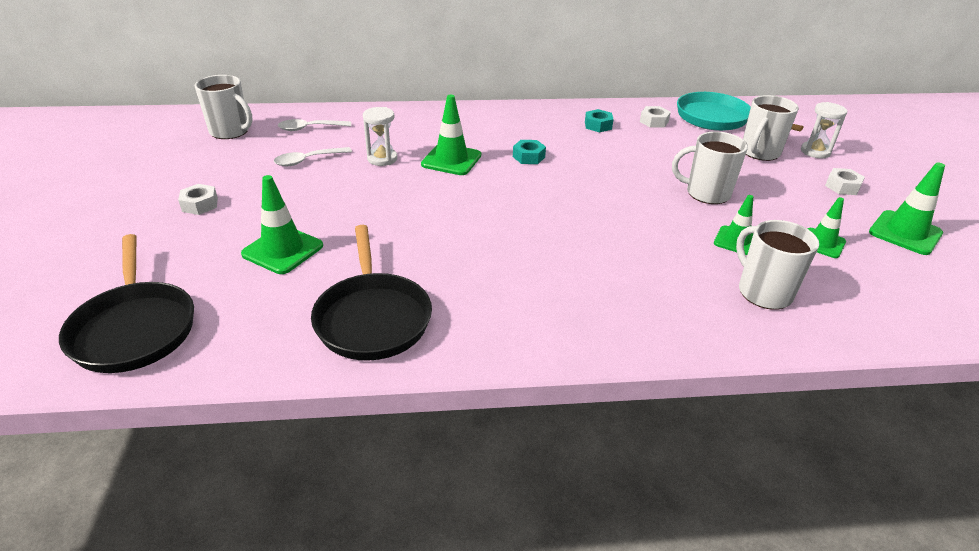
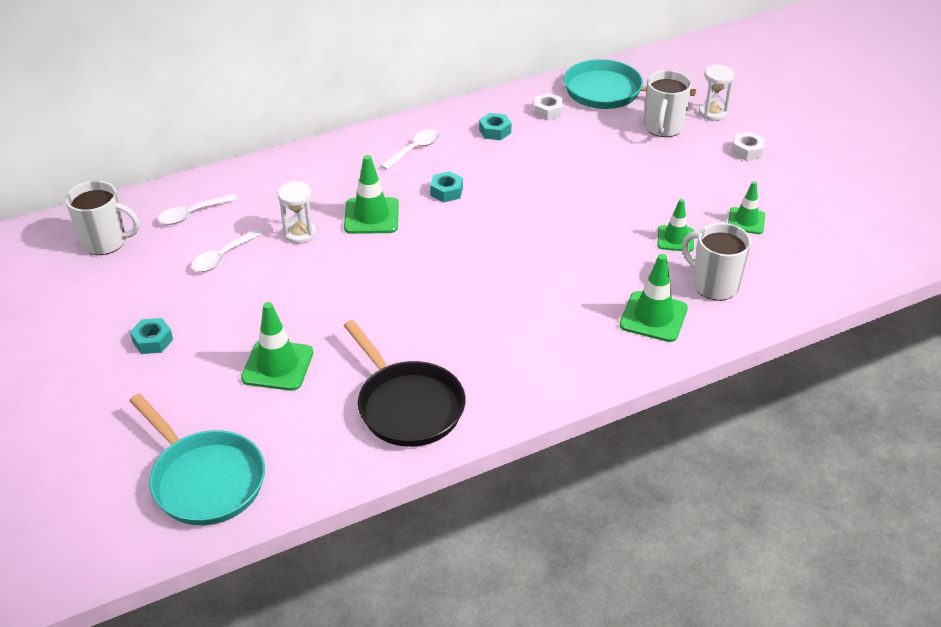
camera: 20 degrees left, 5 degrees up
black pan [59,234,194,373] -> turquoise pan [129,394,265,525]
white nut [178,184,218,215] -> turquoise nut [130,318,173,354]
white mug [672,131,748,204] -> none
green traffic cone [869,163,945,255] -> green traffic cone moved to [620,254,688,342]
none -> white spoon [380,129,440,170]

